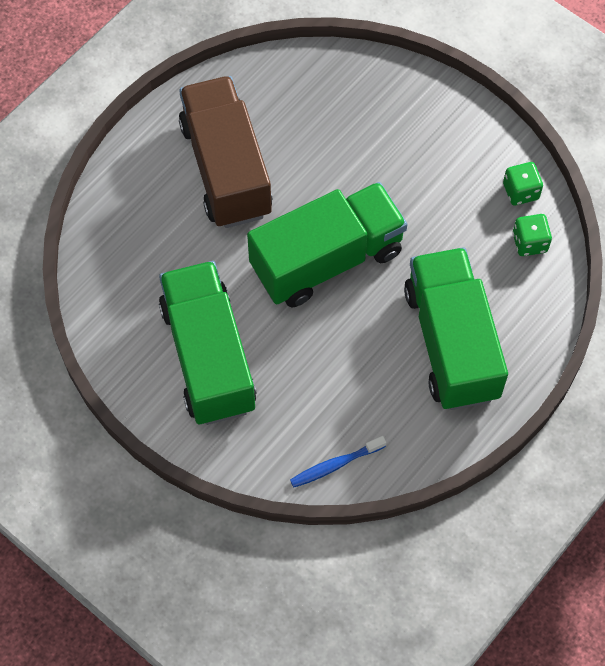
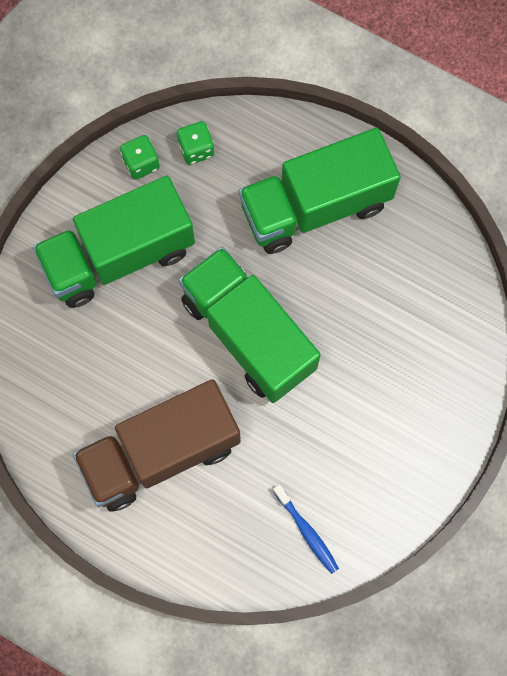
camera: 100 degrees left, 10 degrees up
green truck [159,261,256,425] -> green truck moved to [33,176,195,308]
blue toothbrush [290,436,387,487] -> blue toothbrush moved to [273,484,339,574]

